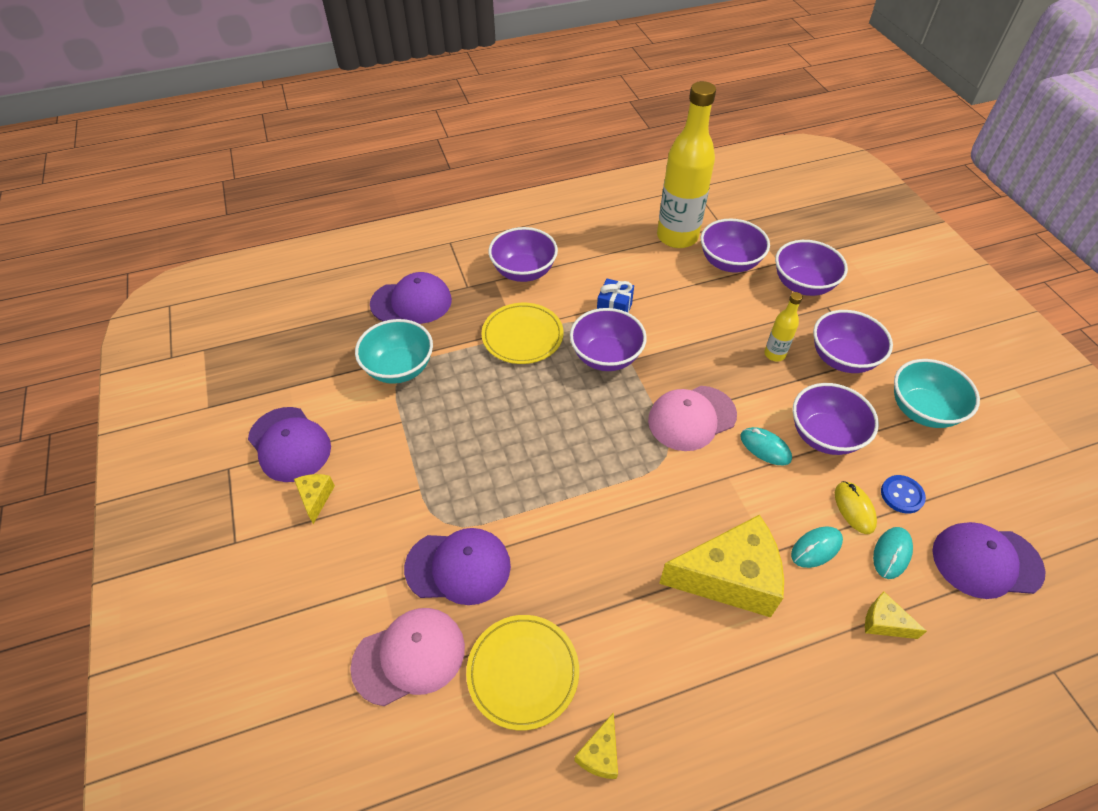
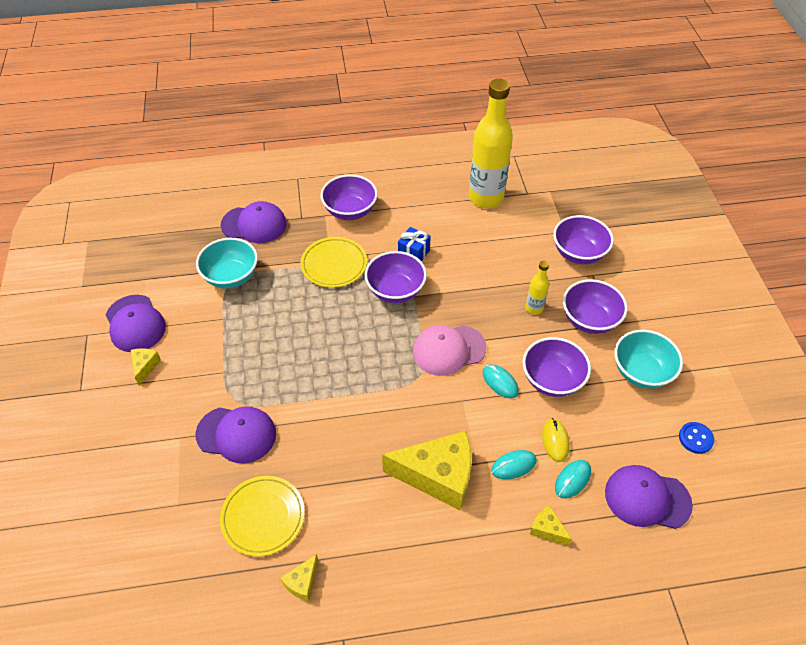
camera: 10 degrees right, 0 degrees up
pink cap [350,608,465,706] -> none
purple bowl [701,218,770,273] -> none
blue button [881,475,926,513] -> blue button moved to [679,422,714,454]

